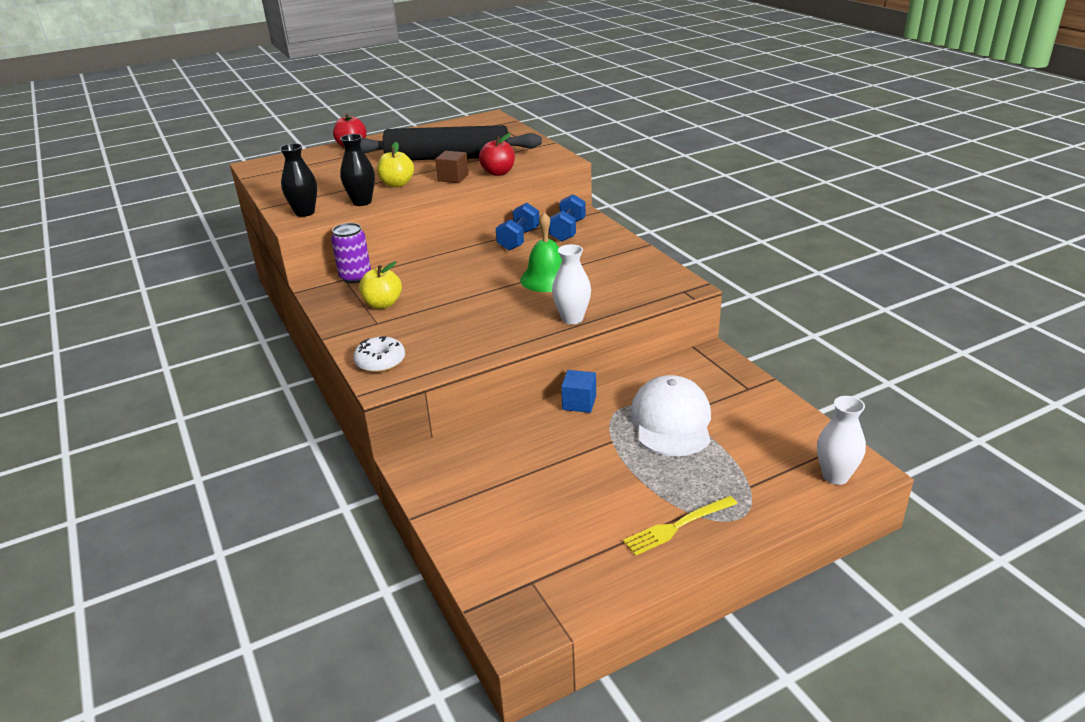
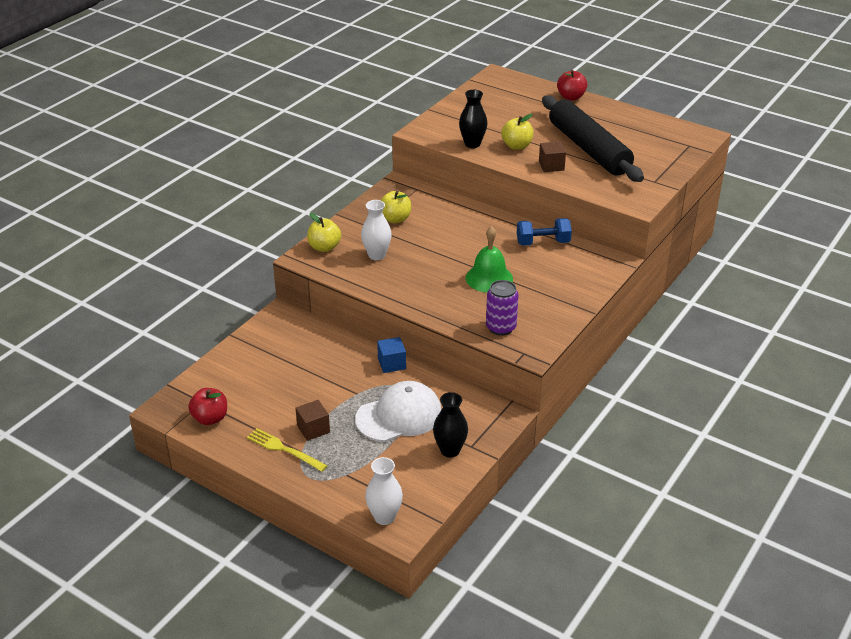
camera: 60 degrees right, 5 degrees up
black vase [280,143,317,217] -> black vase moved to [433,392,468,458]
purple can [331,223,371,284] -> purple can moved to [486,280,519,336]
white donut [353,336,405,373] -> yellow apple [307,213,341,252]
red apple [479,133,515,176] -> red apple moved to [188,388,227,425]
blue dumbbell [549,194,586,242] -> none
white vase [552,244,591,324] -> white vase moved to [361,200,392,260]
none -> brown cube [295,400,330,441]

